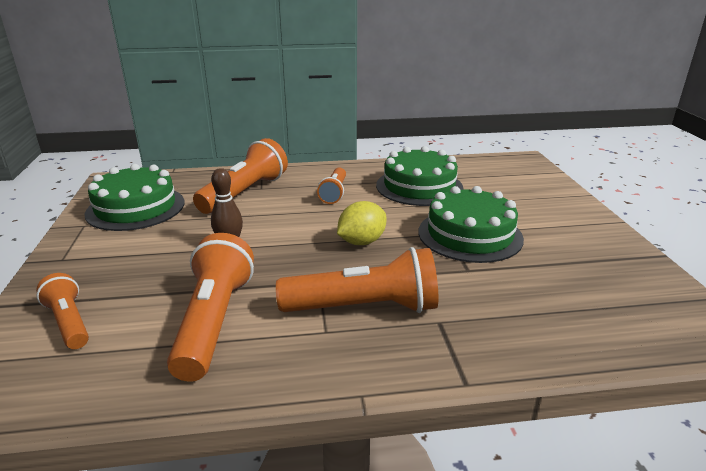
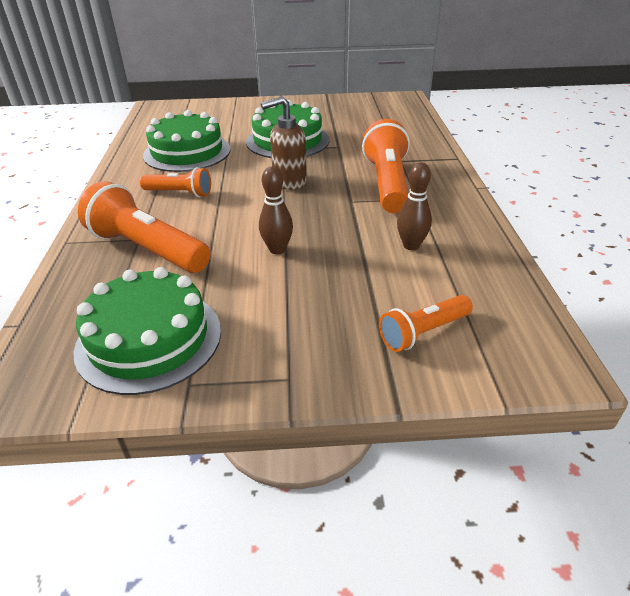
camera: 85 degrees left, 10 degrees up
orange flashlight [167,233,254,382] -> brown bowling pin [397,162,432,250]
yellow lemon [337,201,386,245] -> brown soap dispenser [261,96,307,190]

